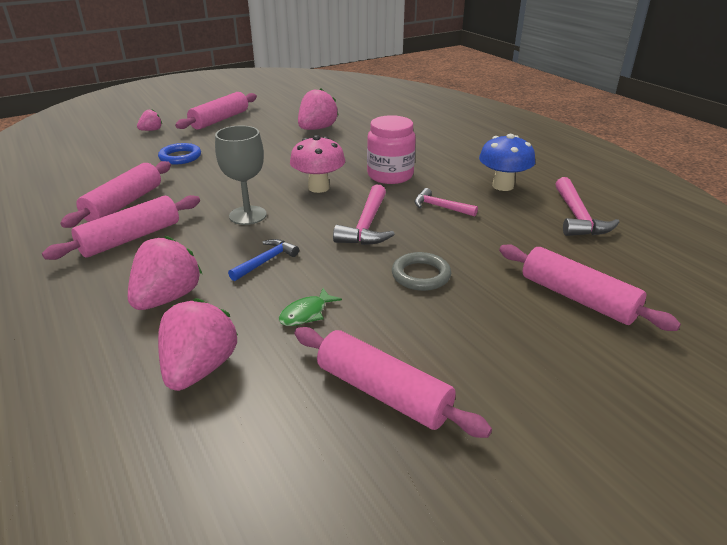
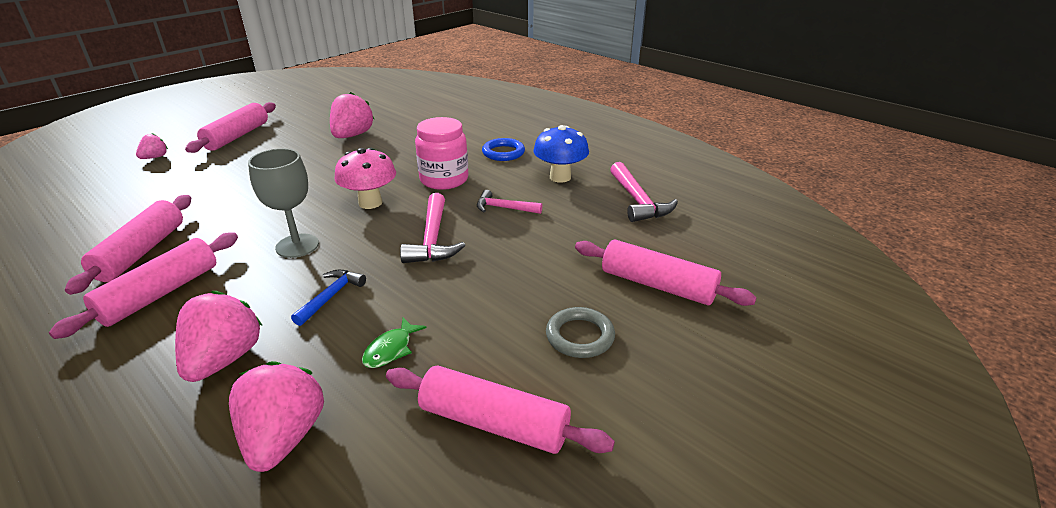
camera: 15 degrees left, 0 degrees up
blue ring [158,143,201,164] -> blue ring moved to [482,138,525,161]
grey ring [392,252,451,291] -> grey ring moved to [546,307,615,358]

